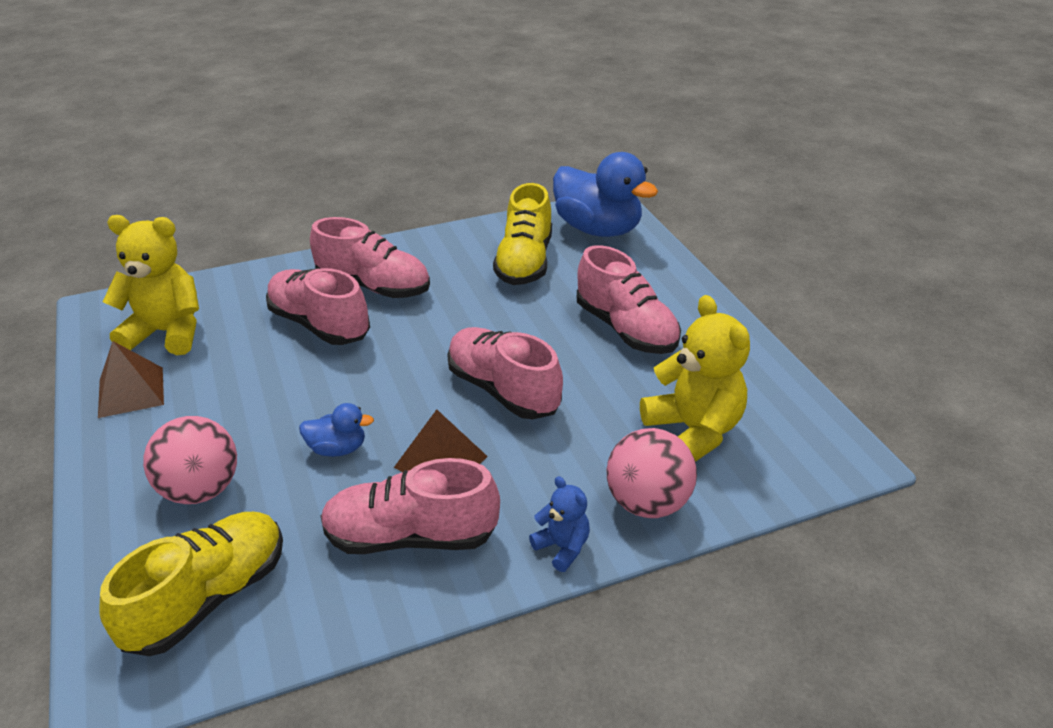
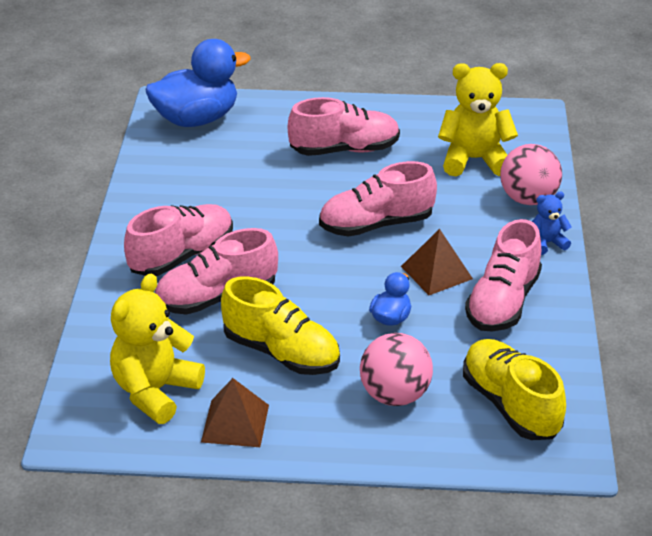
camera: 65 degrees left, 0 degrees up
yellow shoe [493,183,552,285] -> yellow shoe moved to [221,276,340,375]

